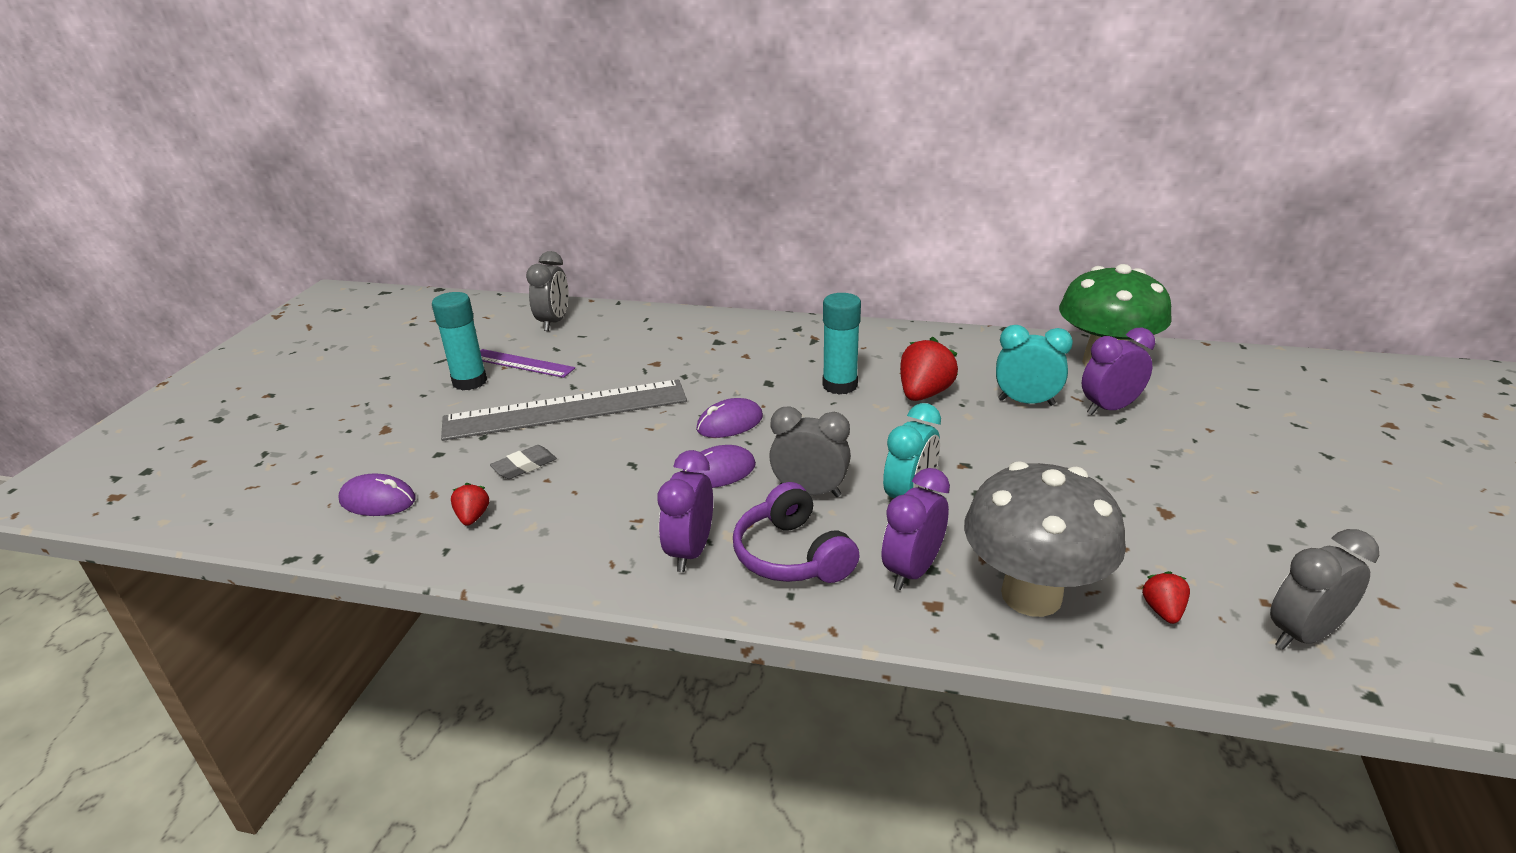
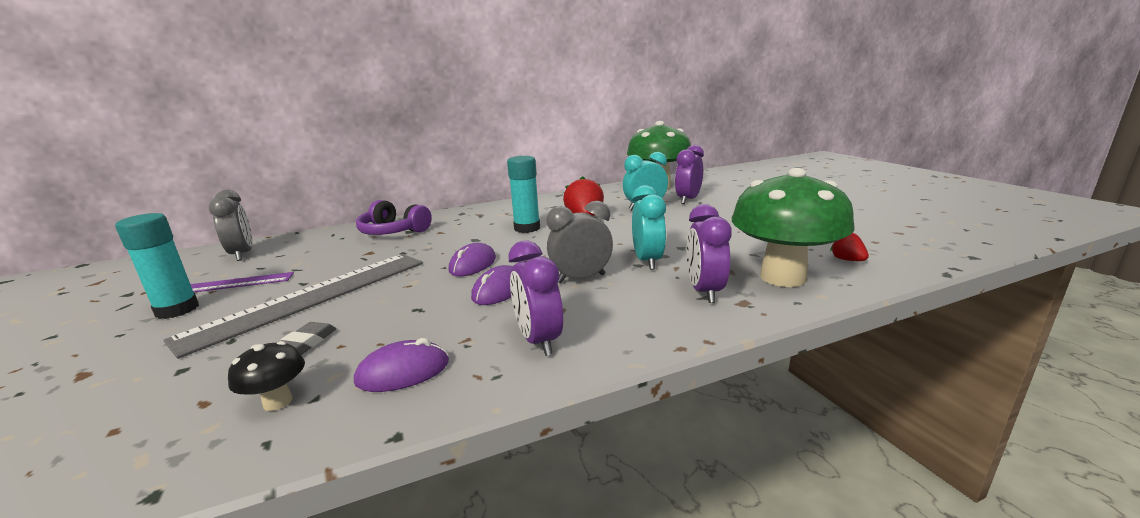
camera: 35 degrees left, 10 degrees down
purple mouse [339,474,416,516] -> purple mouse moved to [354,338,449,392]
red strawberry [451,483,489,526] -> black mushroom [228,341,305,411]
purple headphones [733,482,860,583] -> purple headphones moved to [356,200,432,235]
grey mushroom [964,461,1126,617] -> green mushroom [732,168,855,287]
grey clock [1270,529,1379,650] -> none

